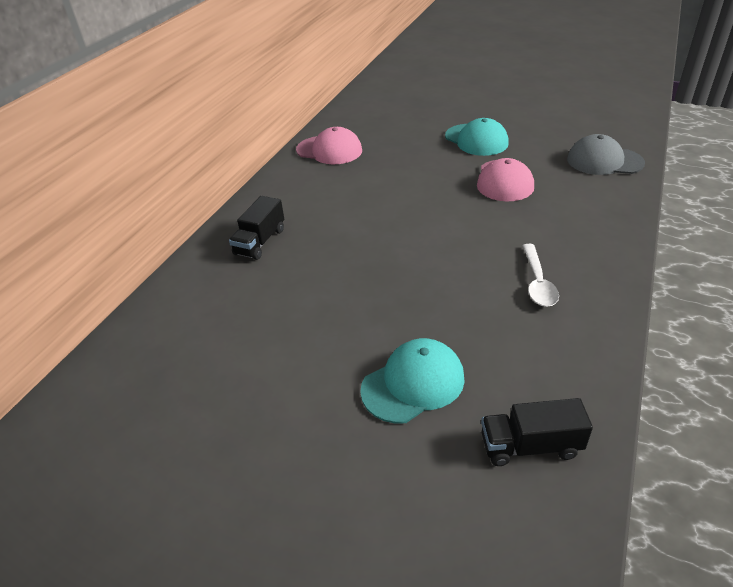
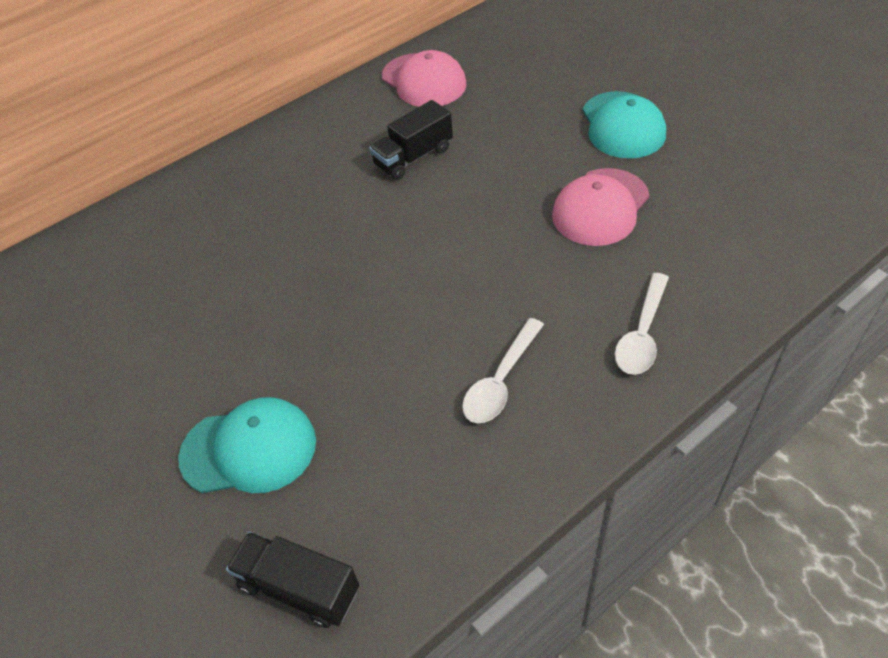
camera: 30 degrees right, 10 degrees up
black truck [229,196,284,260] -> black truck moved to [369,100,453,180]
grey cap [567,134,645,175] -> none
none -> white spoon [615,273,669,375]

